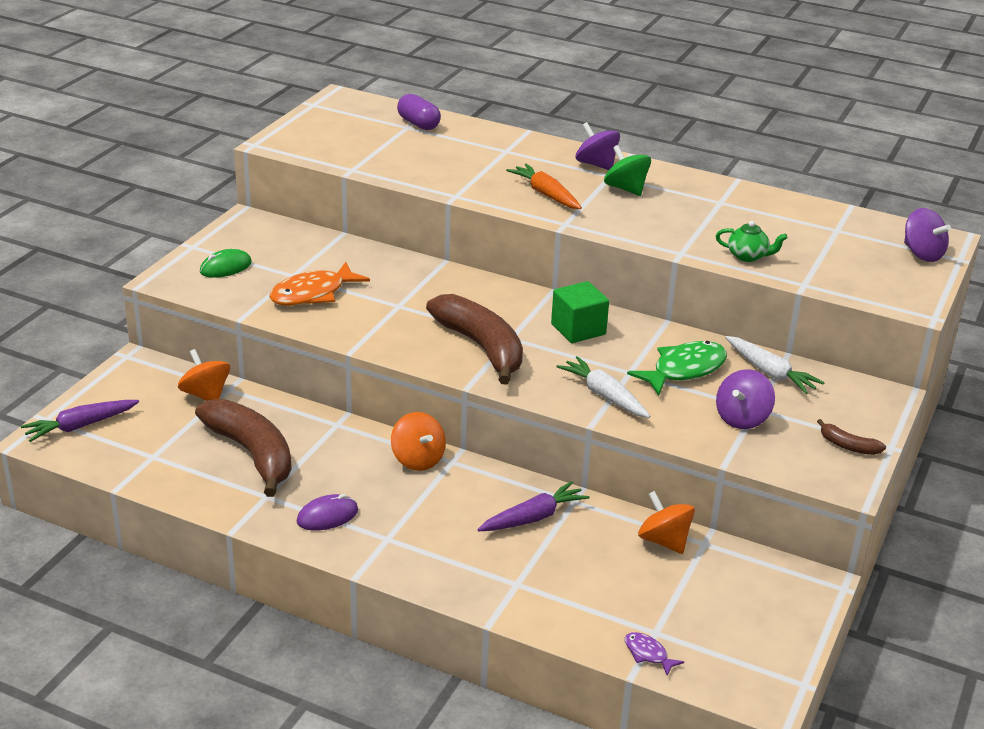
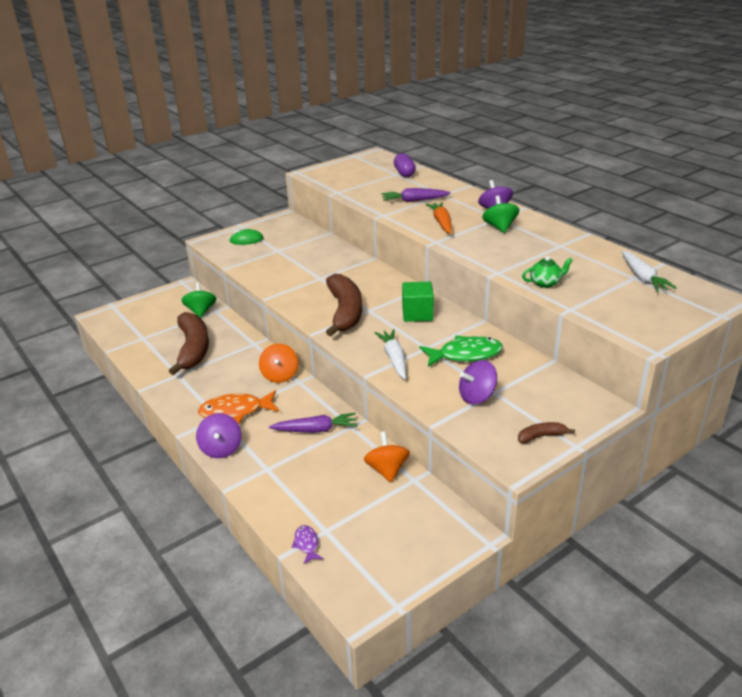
camera: 30 degrees right, 0 degrees up
purple carrot [21,400,139,442] -> purple carrot moved to [381,188,451,202]
orange spinning top [178,349,230,401] -> green spinning top [181,282,217,318]
orange fish [269,262,370,306] -> orange fish moved to [198,390,279,424]
purple mouse [297,494,358,530] -> none
green teapot [716,221,788,262] -> green teapot turned 60 degrees counterclockwise [522,256,573,288]
white carrot [725,336,825,394] -> white carrot moved to [622,251,677,292]
brown banana [817,419,886,455] -> brown banana turned 105 degrees clockwise [518,422,575,443]
purple spinning top [904,208,951,262] -> purple spinning top moved to [196,413,242,458]

